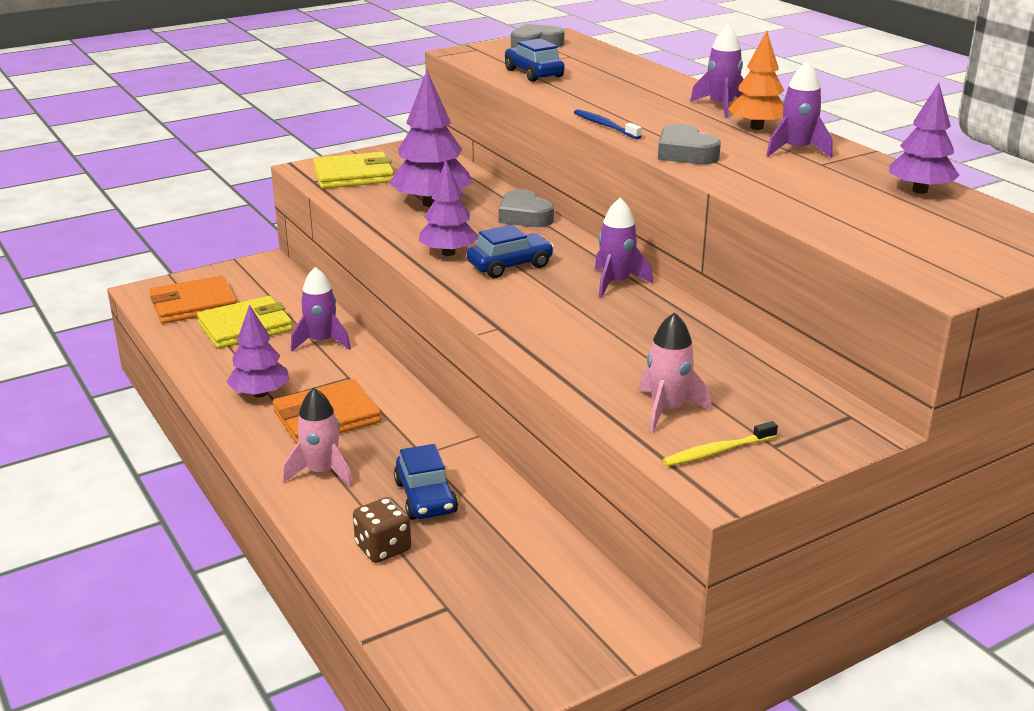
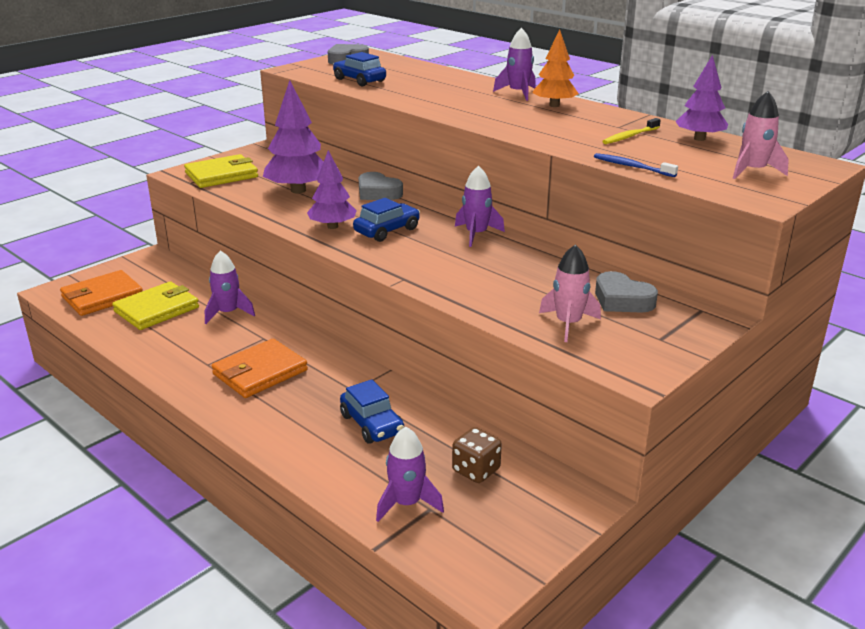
camera: 15 degrees left, 0 degrees up
purple tree [226,304,289,398] -> none
pink rocket [283,388,353,487] -> pink rocket moved to [733,91,789,179]
brown dice [353,497,411,563] -> brown dice moved to [452,427,502,483]
blue toothbrush [574,109,642,139] -> blue toothbrush moved to [594,153,678,177]
grey heart [658,124,721,164] -> grey heart moved to [595,271,658,313]
yellow toothbrush [662,421,778,467] -> yellow toothbrush moved to [602,118,661,144]
purple rocket [766,61,832,158] -> purple rocket moved to [376,427,444,522]

